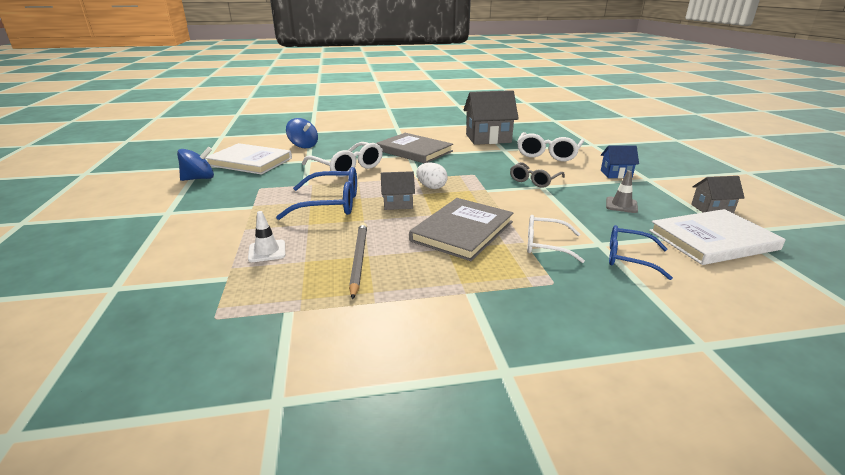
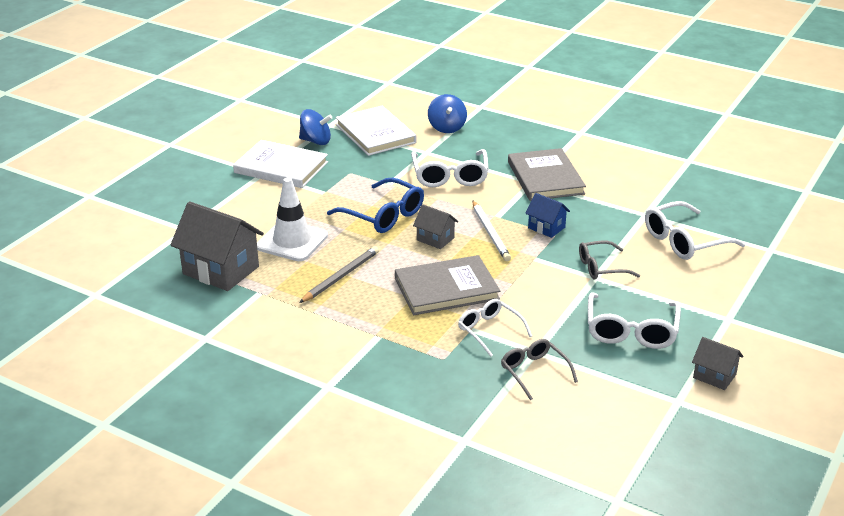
camera: 40 degrees right, 5 degrees up
white traffic cone [248,211,285,262] -> white traffic cone [257,178,328,261], size x1.91
white egg [416,162,448,189] -> white pencil [472,201,511,261]
grey house [464,90,519,145] -> grey house moved to [171,201,264,291]
blue house [601,145,639,178] -> blue house moved to [525,193,570,238]
grey traffic cone [606,170,638,213] -> white glasses [588,292,681,349]
blue glasses [609,225,673,280] -> grey glasses [501,339,578,400]
white book [649,209,786,265] -> white book moved to [233,140,328,188]

